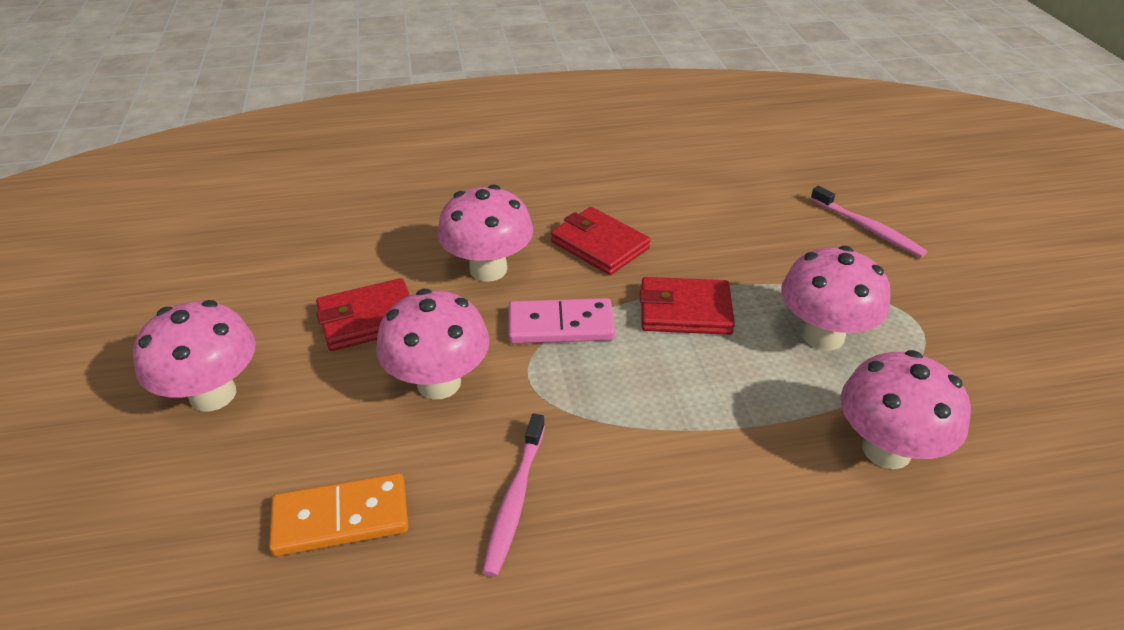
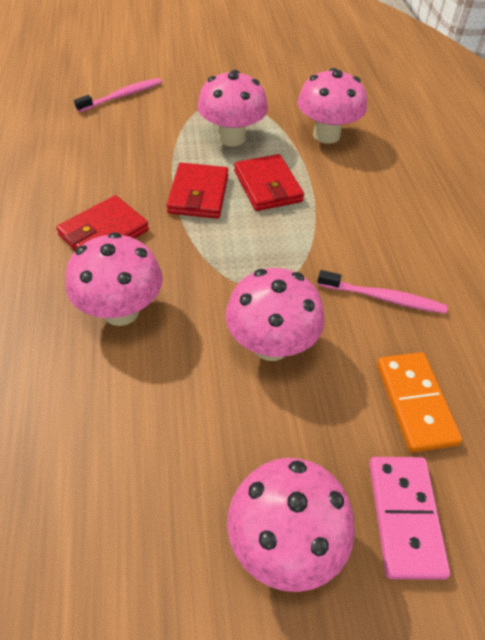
camera: 90 degrees left, 10 degrees up
red wallet [316,278,410,351] -> red wallet moved to [234,154,304,211]
pink domino [508,298,615,344] -> pink domino moved to [369,457,450,580]

